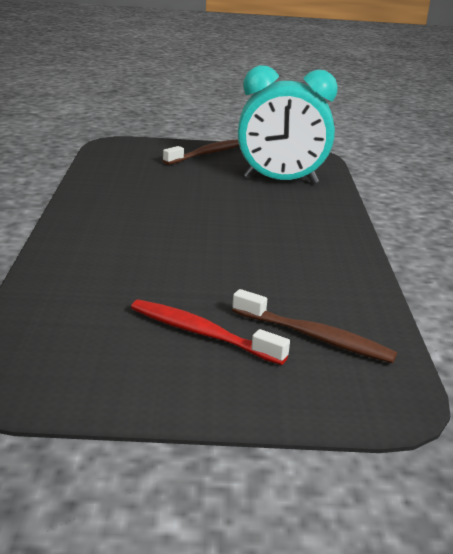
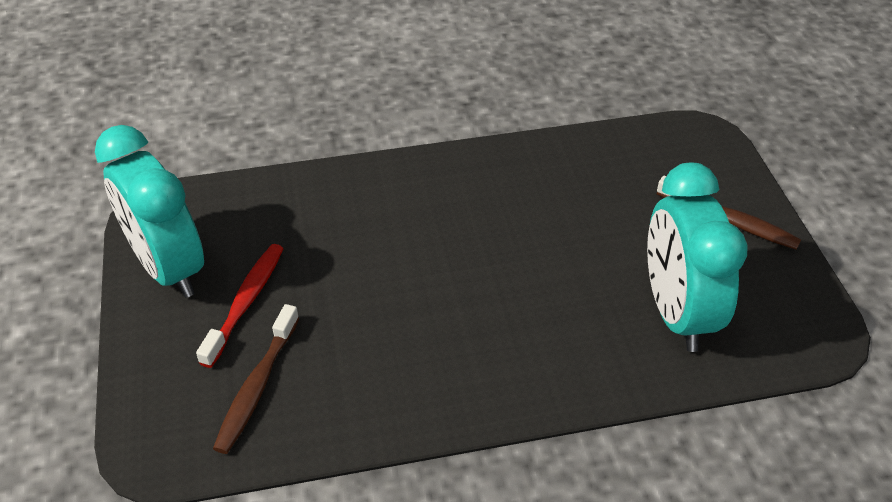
camera: 80 degrees right, 20 degrees up
none -> turquoise clock [95,125,204,298]

